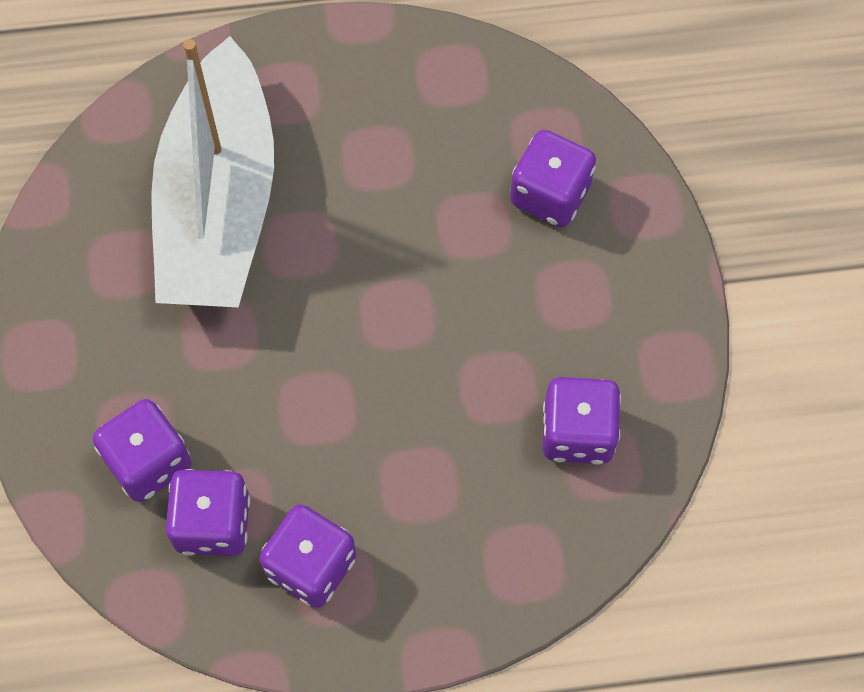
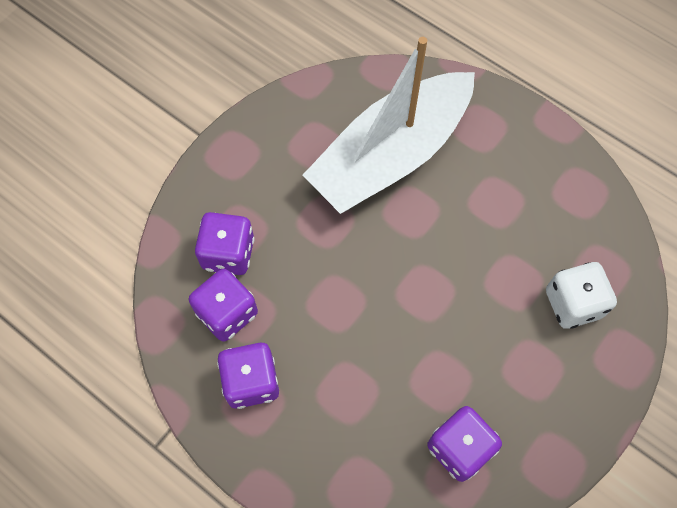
camera: 45 degrees right, 0 degrees up
purple dice [510,130,596,227] -> white dice [546,262,617,329]

